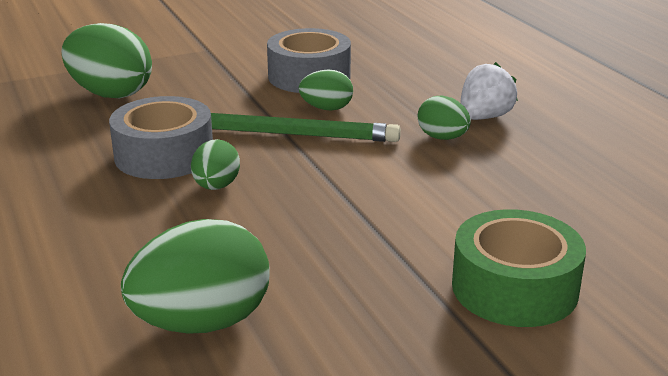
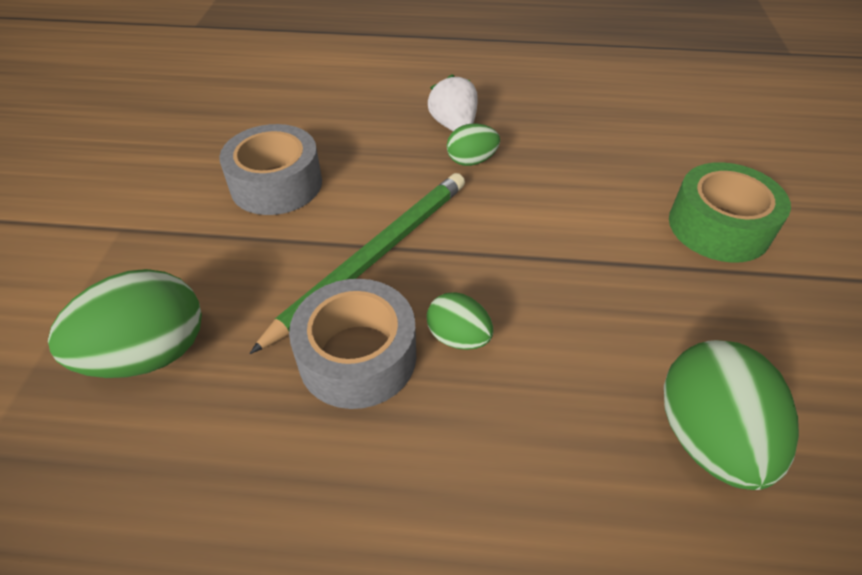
camera: 60 degrees left, 20 degrees up
green egg [299,70,353,111] -> none

